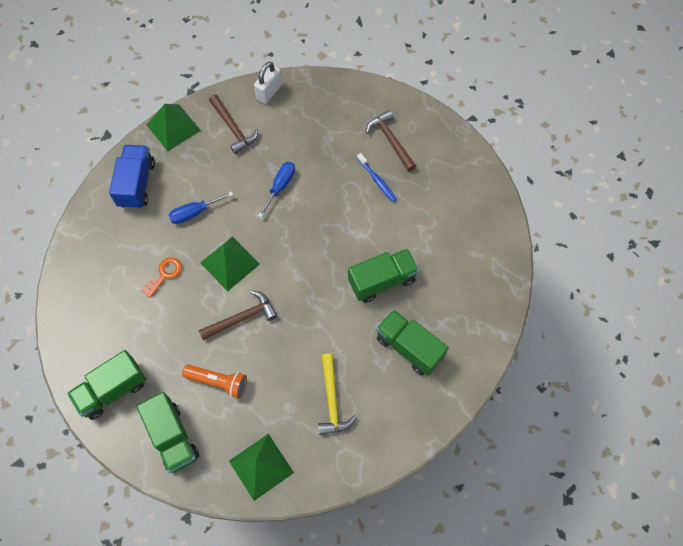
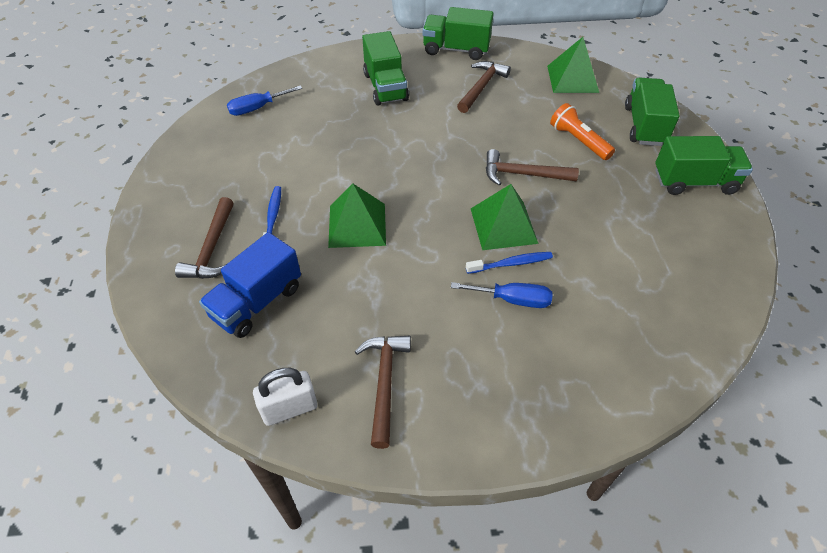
camera: 145 degrees left, 15 degrees down
blue truck [109,145,155,209] -> blue truck moved to [199,232,301,338]
orange key [141,257,182,298] -> none
green pyramid [146,104,201,151] -> green pyramid moved to [328,184,386,248]
blue screwdriver [258,162,295,218] -> blue screwdriver moved to [227,86,302,116]
yellow hammer [318,354,357,435] -> brown hammer [457,61,511,113]
green truck [348,249,419,303] -> green truck moved to [423,7,494,60]
none -> blue toothbrush [466,252,553,274]

